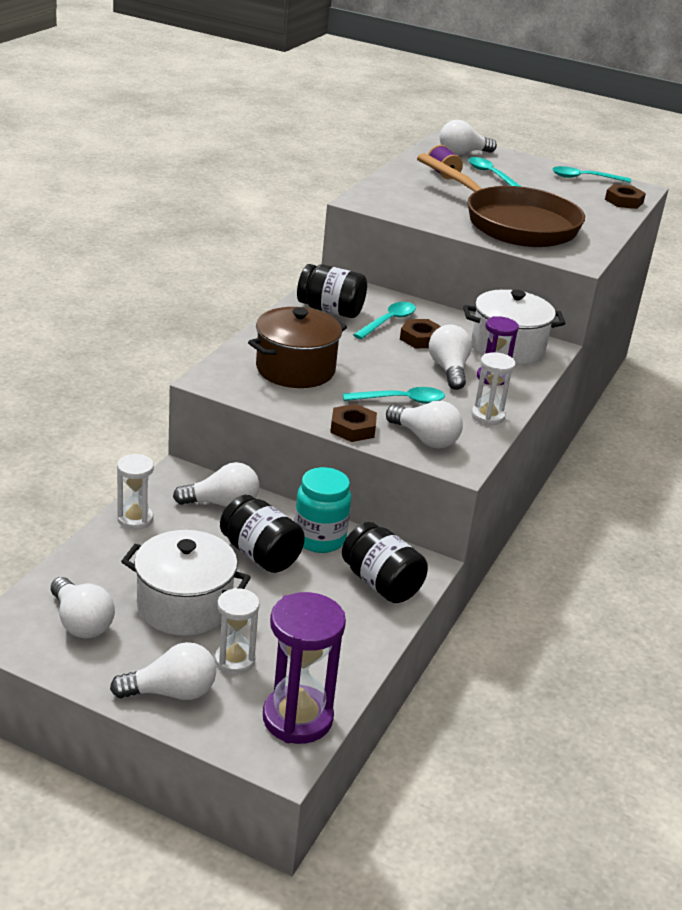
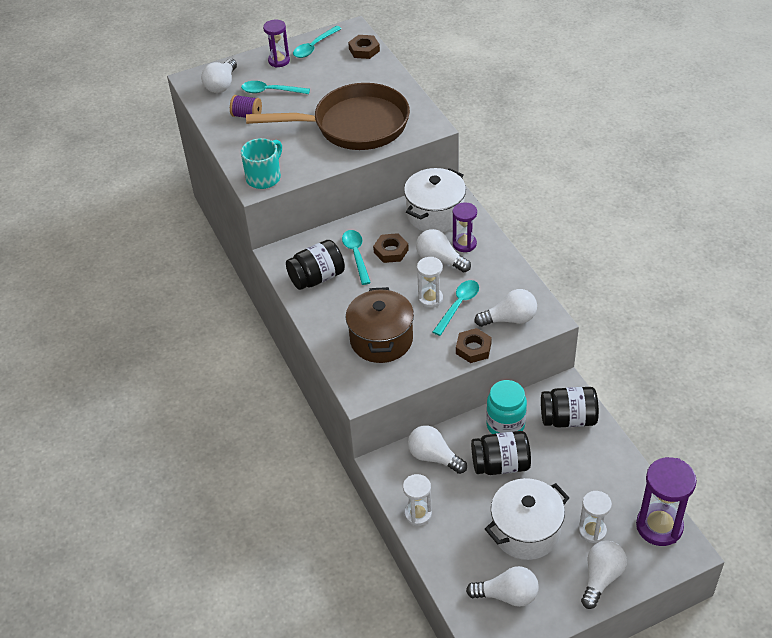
camera: 45 degrees left, 15 degrees up
white light bulb [173,462,259,507] -> white light bulb turned 90 degrees counterclockwise [408,425,467,474]
white hourglass [471,352,516,425] -> white hourglass moved to [417,257,443,308]
none -> turquoise mug [241,138,282,189]
none -> purple hourglass [263,20,290,68]

